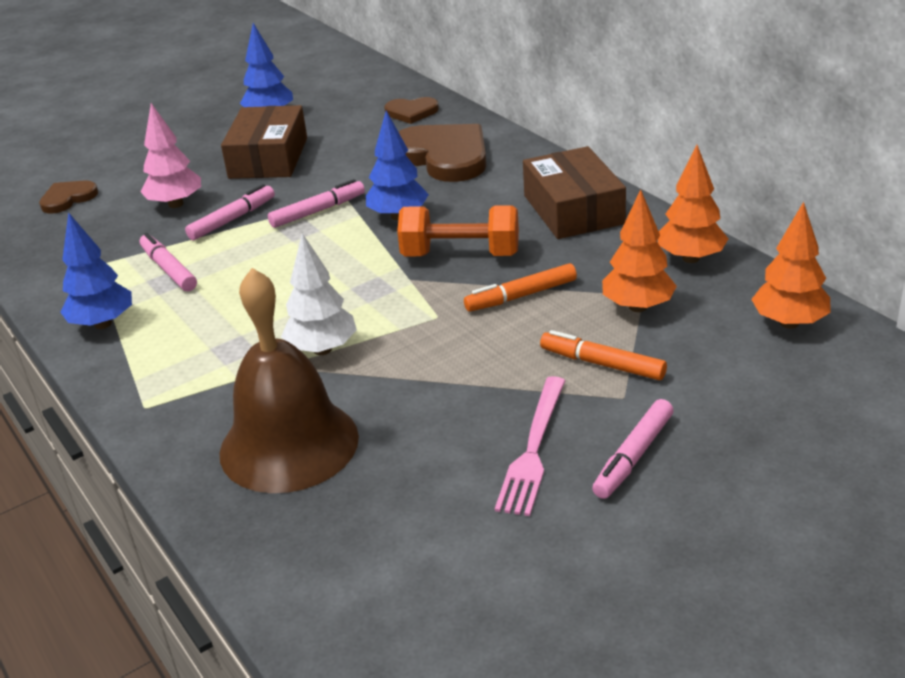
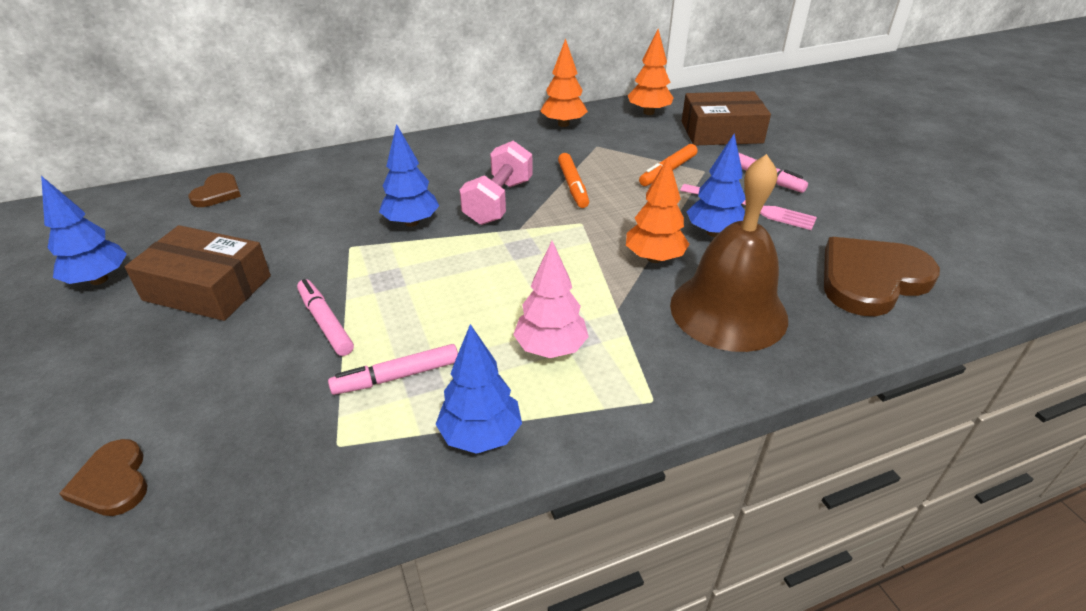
camera: 80 degrees left, 5 degrees up
pink tree [140,103,201,208] -> pink tree moved to [513,241,589,358]
pink marker [268,179,365,228] -> none
white tree [281,233,357,355] -> none
orange dumbbell [397,205,519,256] -> pink dumbbell [460,141,533,225]
brown heart [399,124,486,182] -> brown heart moved to [824,237,940,316]
brown box [523,146,626,239] -> brown box moved to [682,91,771,145]
orange tree [602,189,677,312] -> orange tree moved to [626,156,689,263]
none -> blue tree [687,134,746,237]

